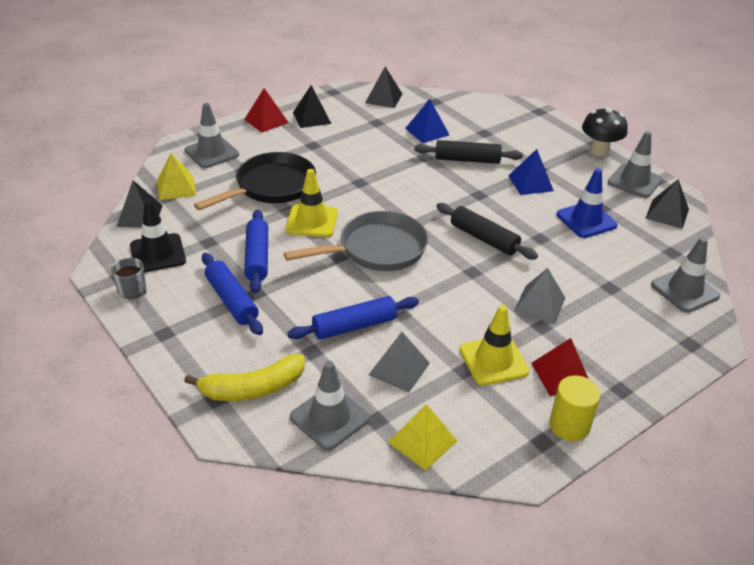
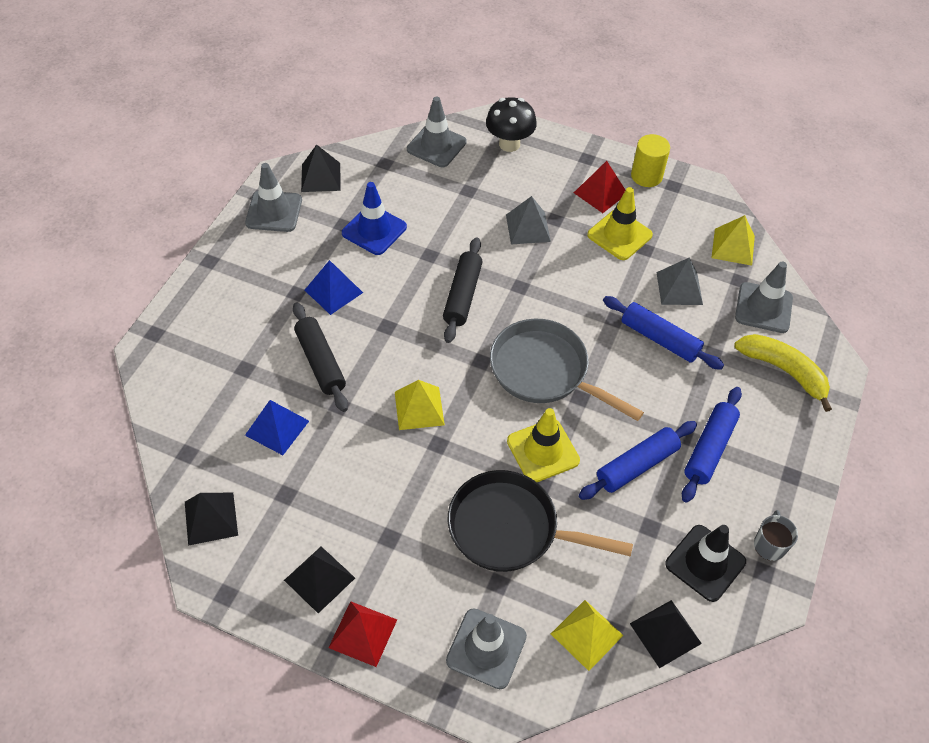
camera: 120 degrees left, 15 degrees up
black mushroom [582,107,628,157] -> black mushroom moved to [486,97,537,152]
none -> yellow pyramid [395,380,445,430]

